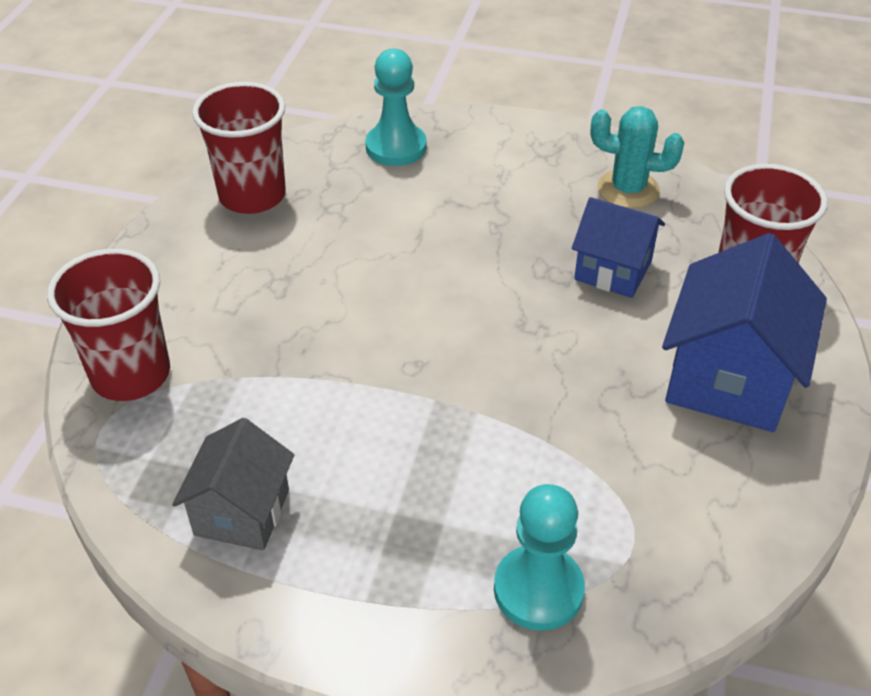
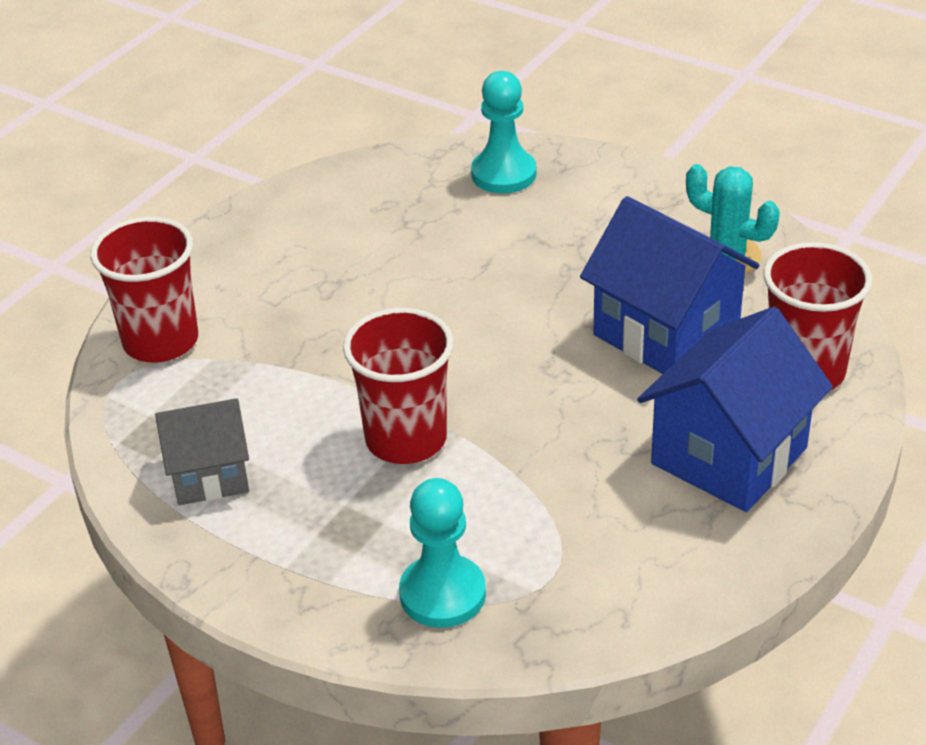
camera: 20 degrees right, 5 degrees down
grey house [172,418,294,550] -> grey house turned 45 degrees clockwise [155,398,249,505]
red cup [192,82,286,214] -> red cup moved to [343,308,454,464]
blue house [572,197,665,298] -> blue house [580,196,759,374], size x1.61

